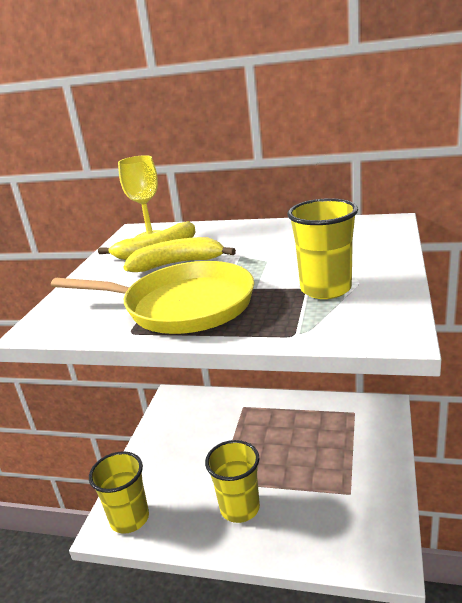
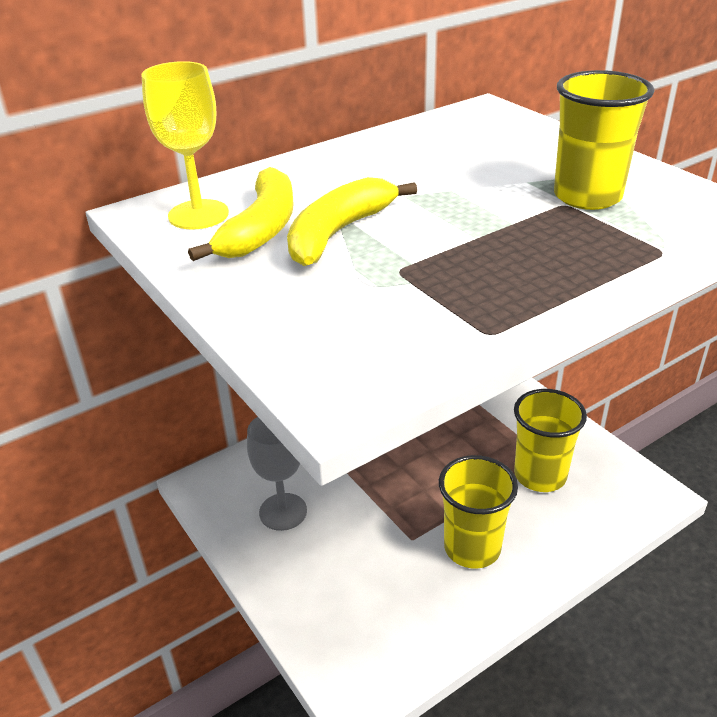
camera: 50 degrees left, 10 degrees up
yellow pan [51,261,254,334] -> none
yellow cup [89,451,149,534] -> yellow cup moved to [514,389,587,492]
none -> grey goblet [247,417,307,531]

